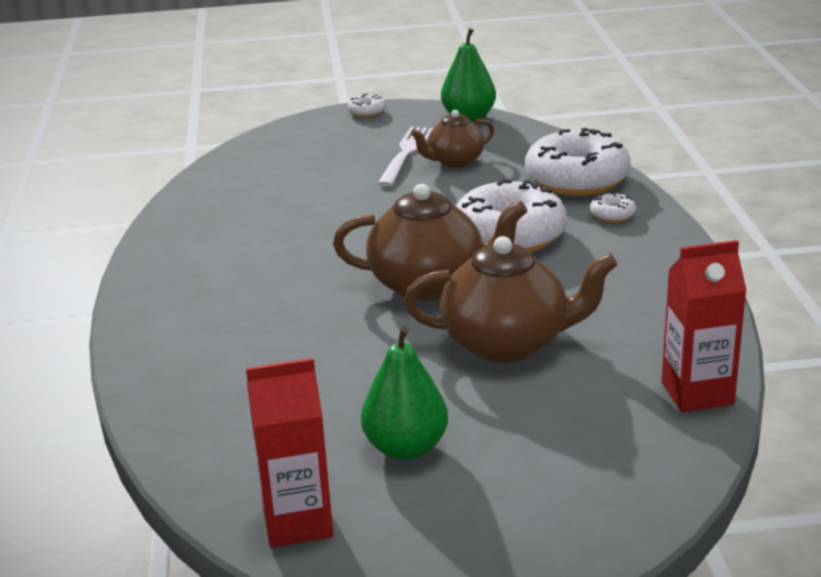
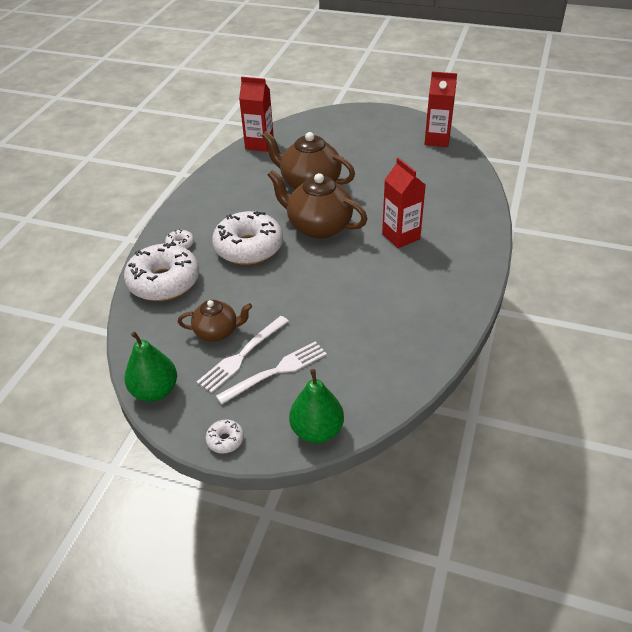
camera: 155 degrees left, 15 degrees up
green pear [361,326,448,460] -> green pear moved to [289,369,344,443]
none -> white fork [216,341,327,405]
none -> red carton [382,158,426,248]

